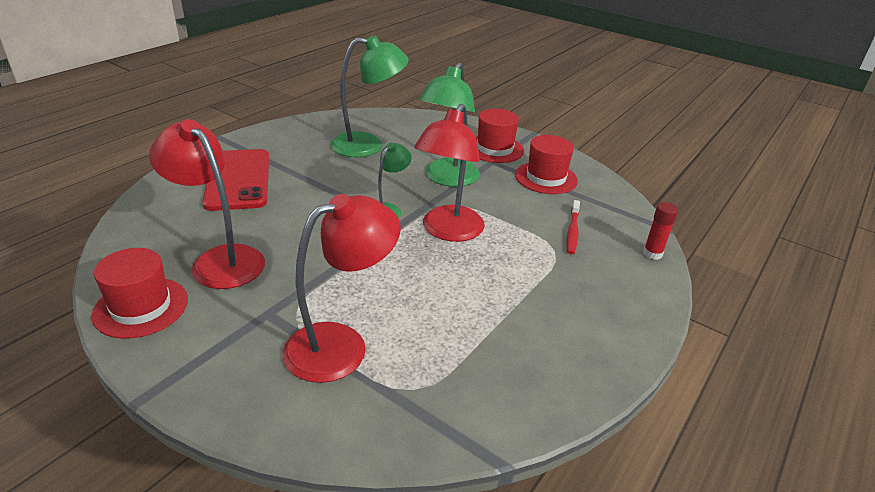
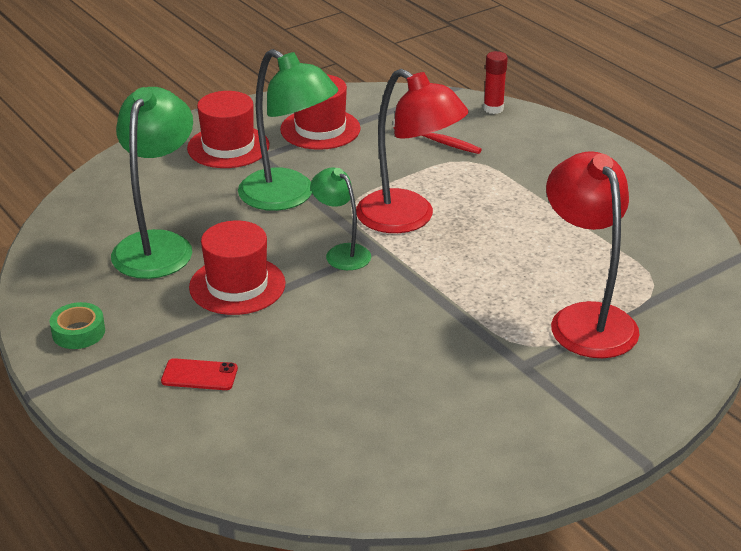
camera: 70 degrees left, 0 degrees up
red hat [91,248,188,339] -> red hat moved to [189,220,286,315]
red lamp [149,119,265,289] -> none
red phone [202,149,269,211] -> red phone [161,358,238,390], size x0.42
none -> green tape [49,302,105,349]

